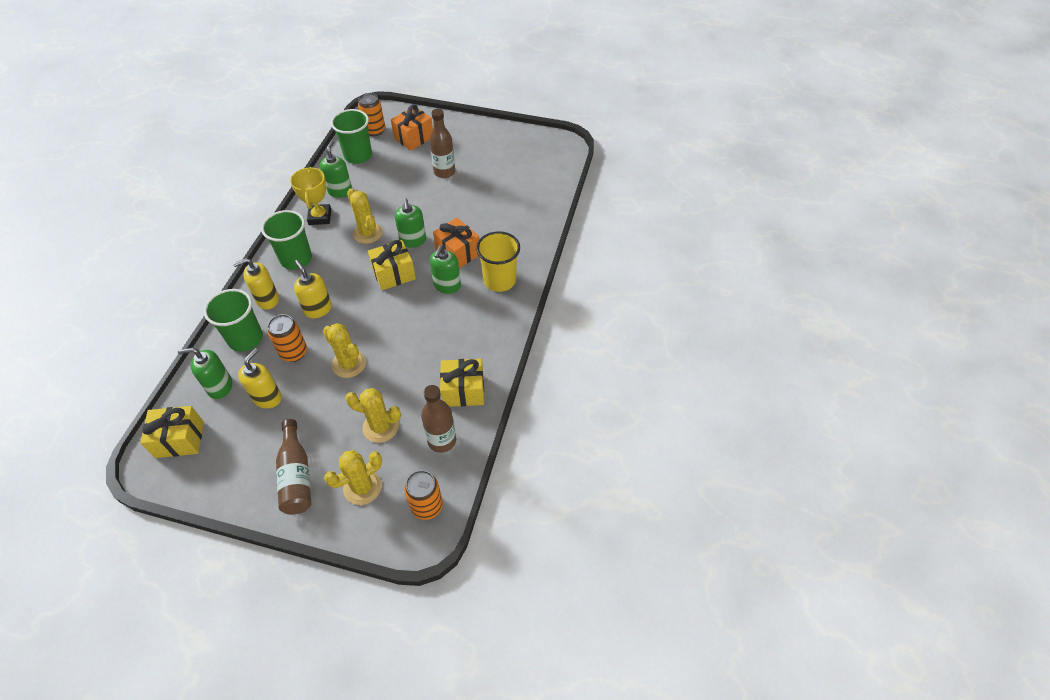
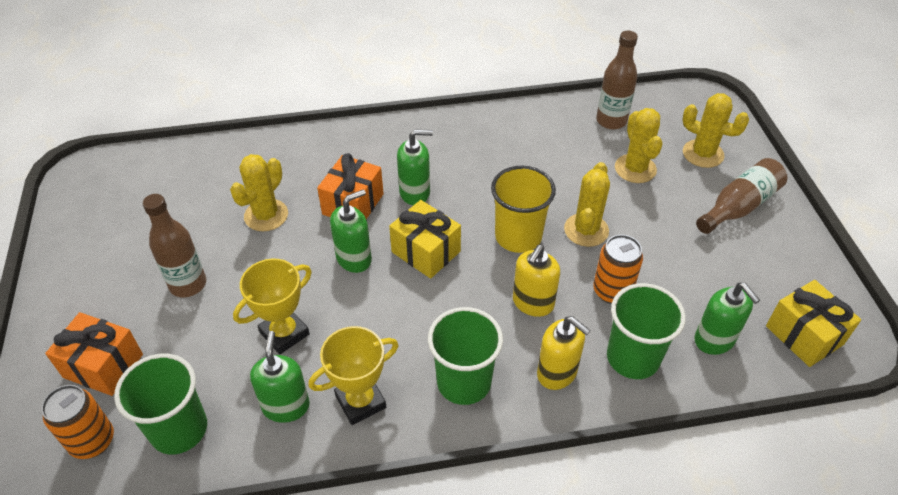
camera: 115 degrees left, 5 degrees down
yellow soap dispenser [238,348,282,409] -> none
green soap dispenser [320,141,352,198] -> green soap dispenser turned 105 degrees clockwise [250,331,310,423]
yellow cactus [347,188,383,244] -> yellow cactus moved to [230,154,288,231]
orange can [404,470,443,520] -> none
yellow gift [440,359,484,407] -> none
yellow cup [476,231,520,292] -> yellow cup moved to [491,166,556,253]
none -> yellow trophy [233,258,312,354]

